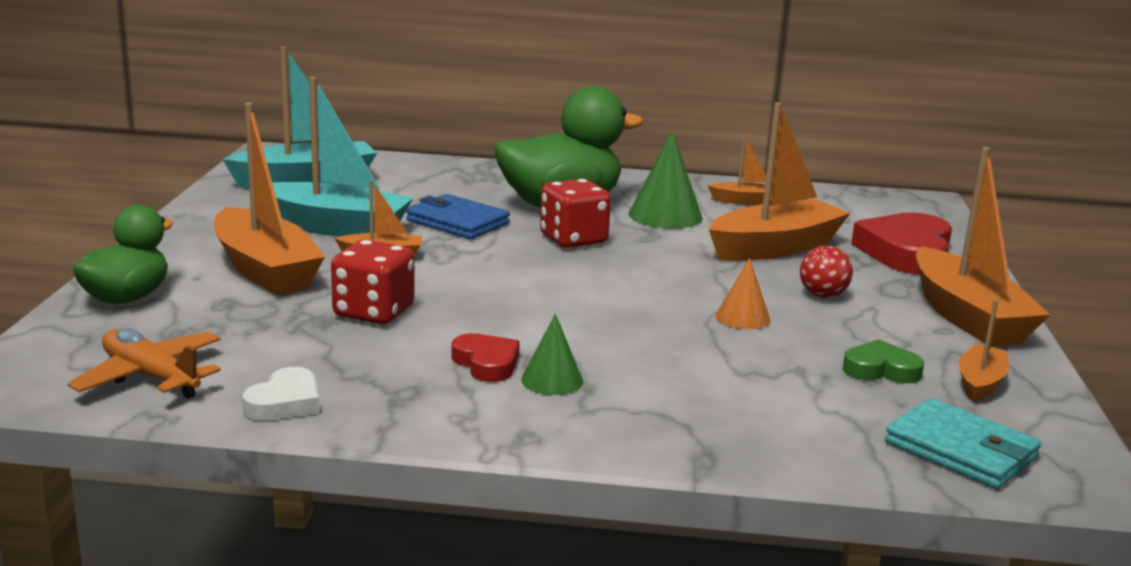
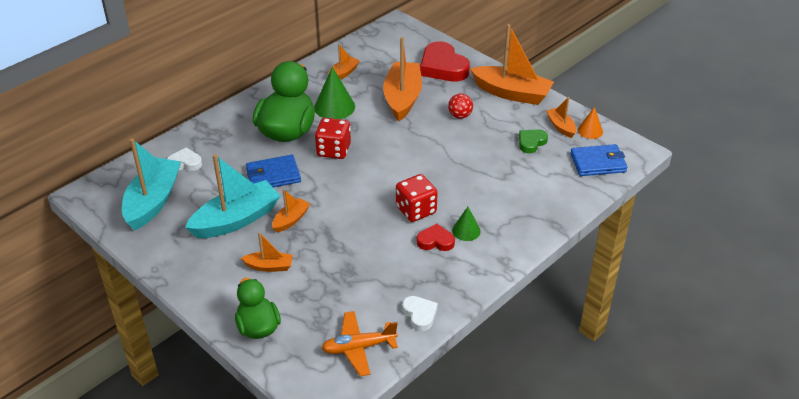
camera: 50 degrees left, 20 degrees up
orange boat [214,103,325,295] -> orange boat [241,232,293,272], size x0.50
red dice [331,240,415,324] -> red dice moved to [396,174,438,222]
orange cone [716,258,770,329] -> orange cone moved to [578,107,603,139]
turquoise wallet [885,398,1041,489] -> blue wallet [570,144,627,176]
none -> white heart [167,148,202,171]

